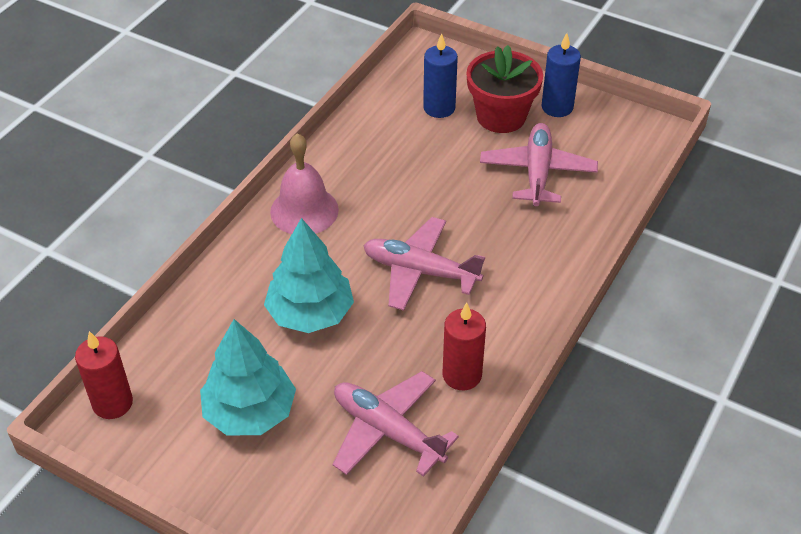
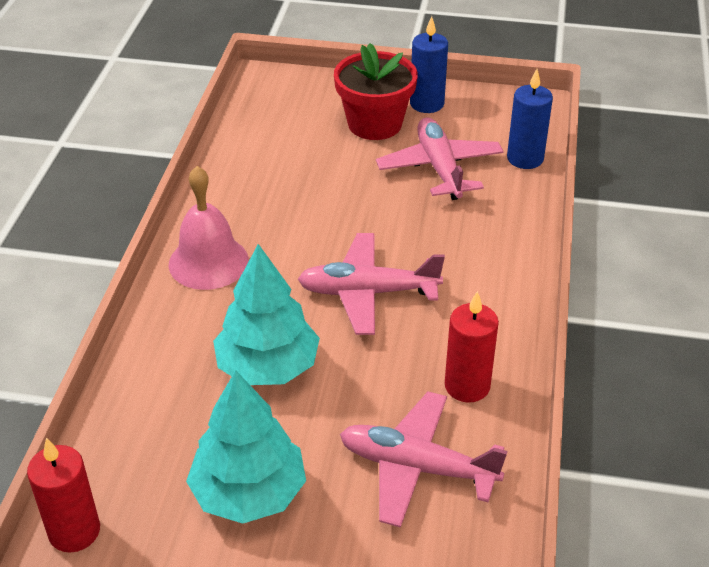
camera: 20 degrees left, 5 degrees down
blue candle [423,33,458,118] -> blue candle moved to [507,69,553,169]

